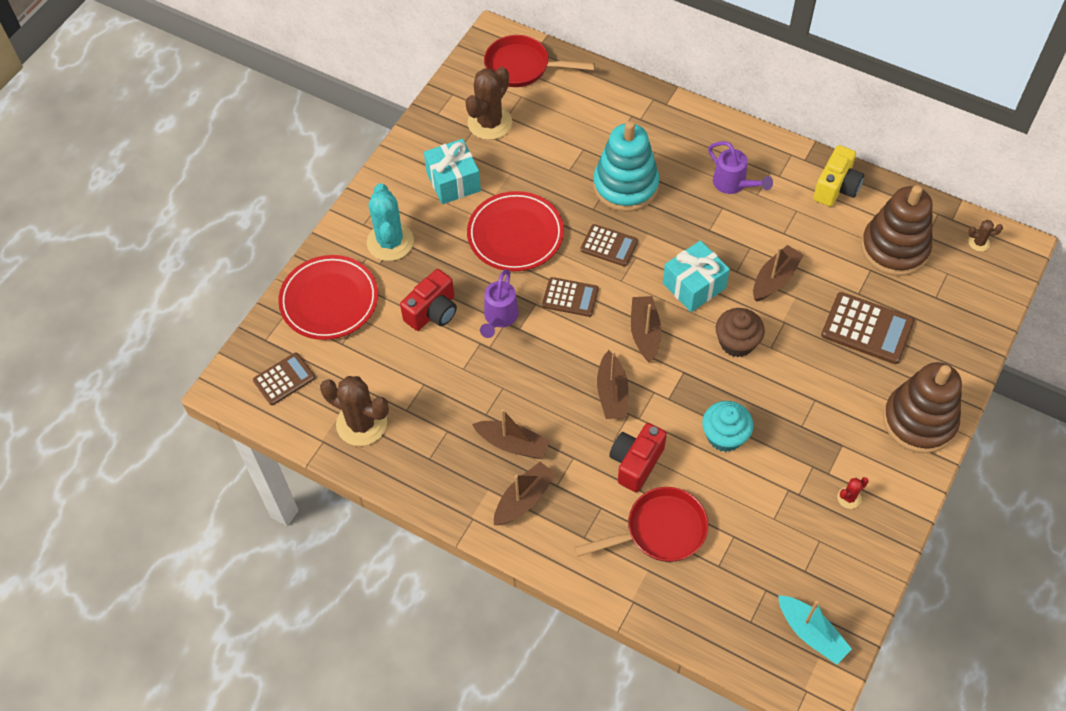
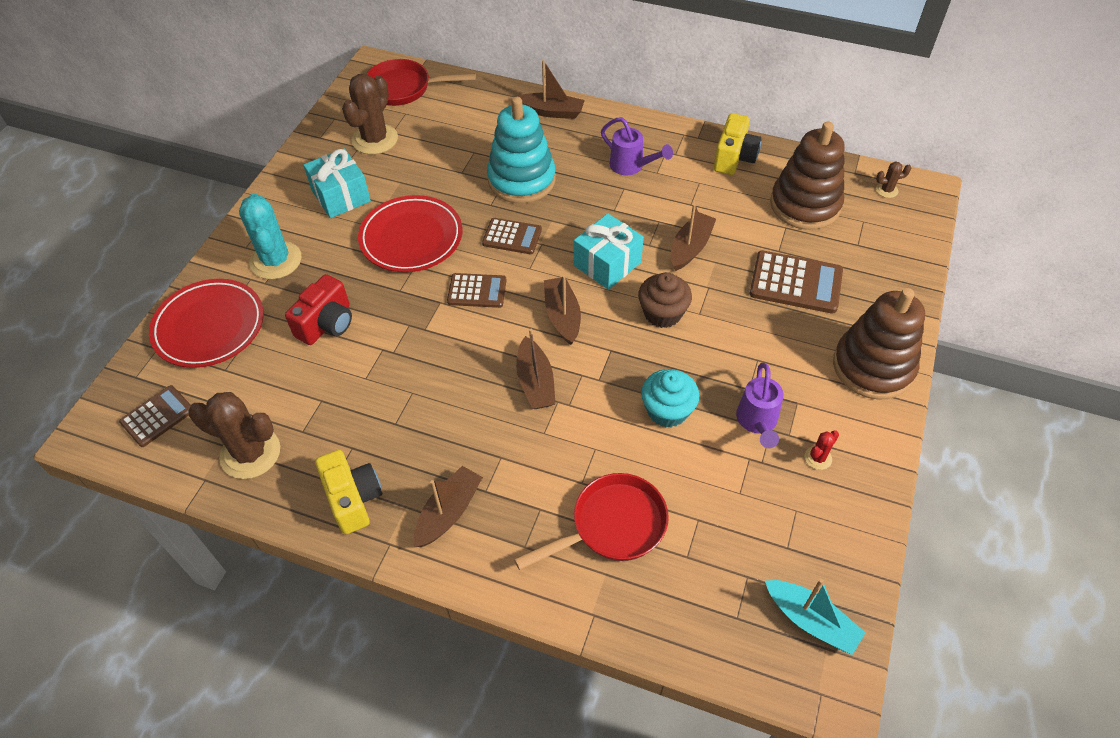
camera: 10 degrees left, 5 degrees down
brown boat [472,409,550,459] -> brown boat moved to [517,60,585,119]
purple watering can [480,269,519,338] -> purple watering can moved to [736,363,784,448]
red camera [609,423,667,492] -> none
none -> yellow camera [315,450,382,534]

